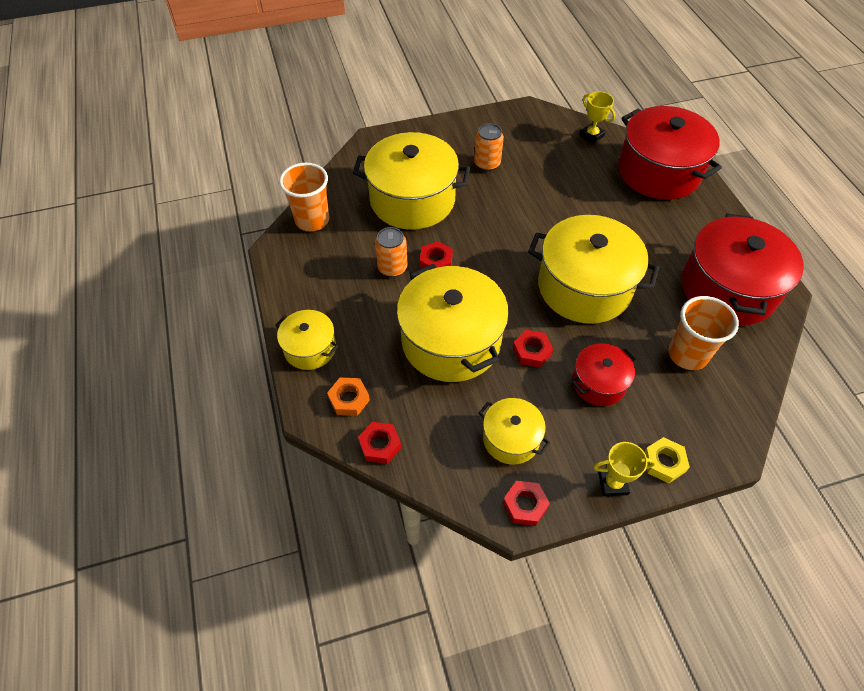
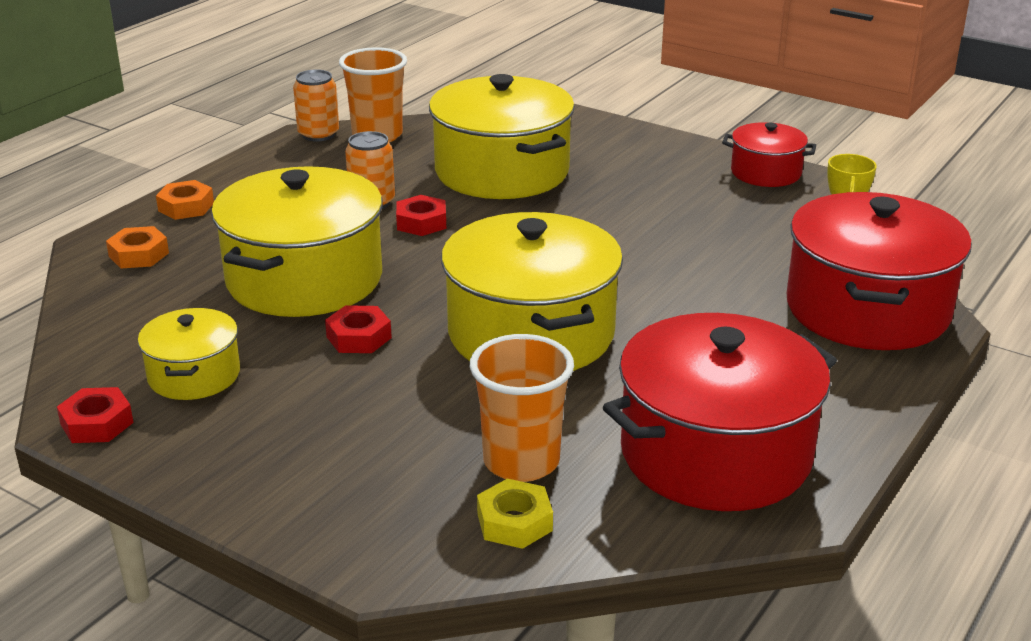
camera: 50 degrees right, 25 degrees down
yellow pot [275,310,338,370] -> orange nut [156,180,214,220]
red nut [358,422,401,464] -> none
orange can [474,123,504,171] -> orange can moved to [293,69,339,142]
red pot [572,343,636,406] -> red pot moved to [722,122,816,187]
yellow trophy [593,442,656,496] -> none
yellow nut [644,437,690,483] -> yellow nut moved to [477,479,553,549]

